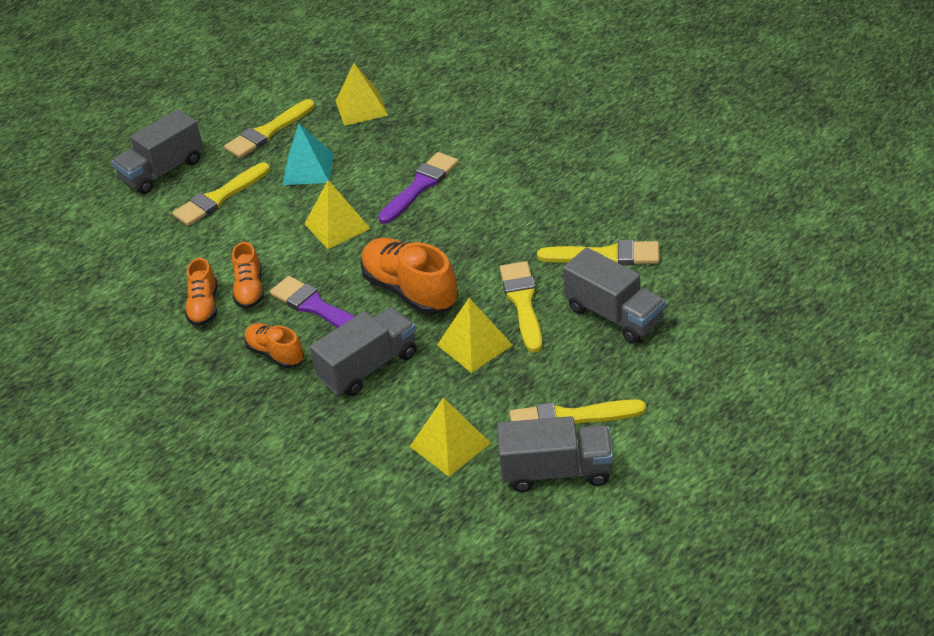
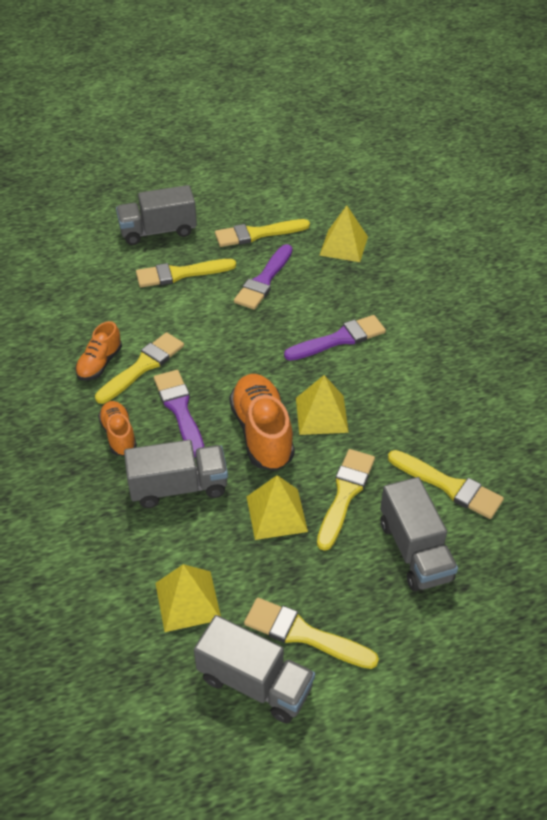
camera: 25 degrees right, 5 degrees up
orange shoe [232,242,264,309] -> yellow brush [95,332,184,404]
turquoise pyramid [283,124,334,185] -> purple brush [234,244,293,310]
yellow pyramid [304,180,371,249] -> yellow pyramid moved to [296,375,349,435]

